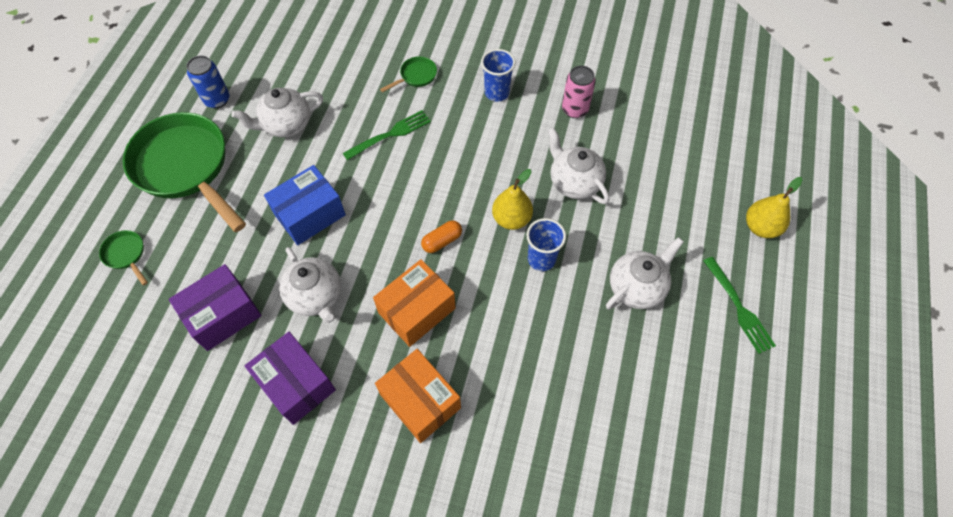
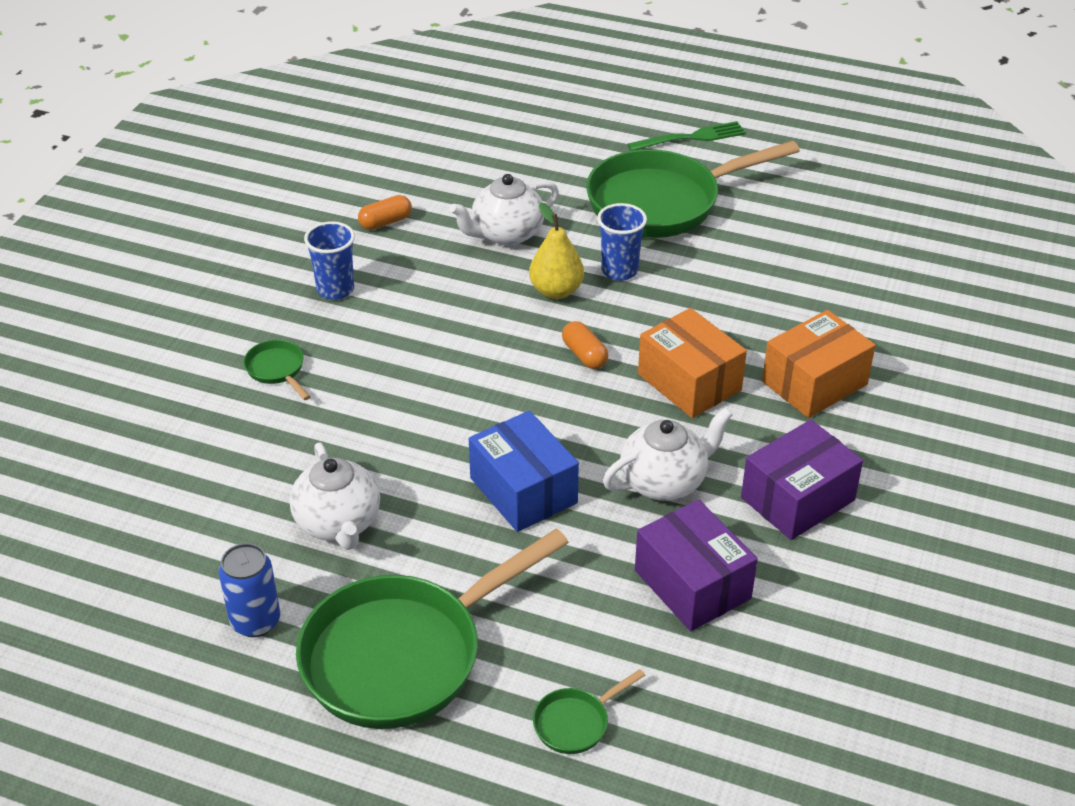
camera: 85 degrees left, 20 degrees down
green fork [343,110,431,160] -> none
pink can [562,66,596,118] -> orange capsule [358,195,412,230]
white teapot [606,237,684,310] -> green pan [586,141,800,238]
yellow pear [746,177,803,238] -> none

